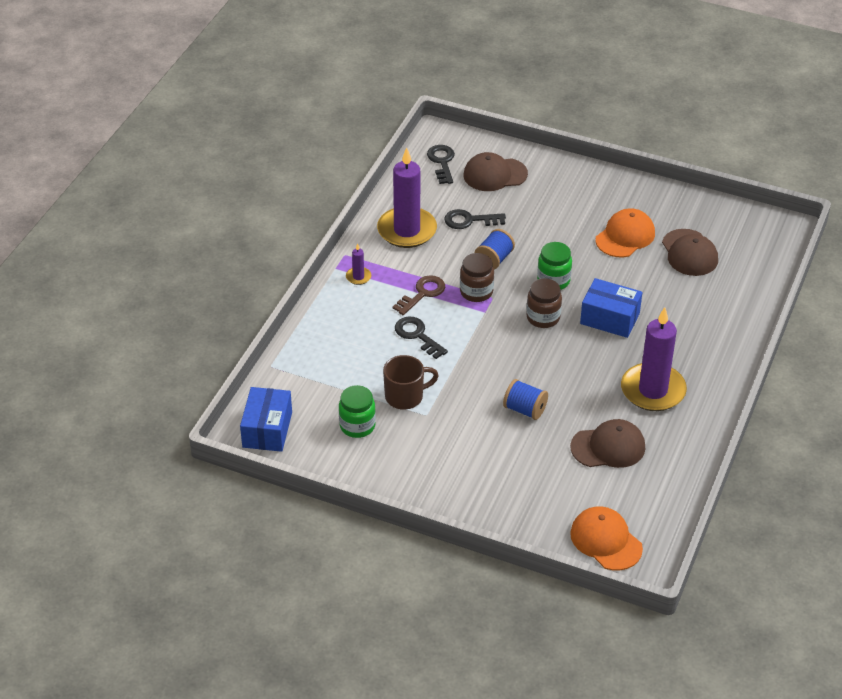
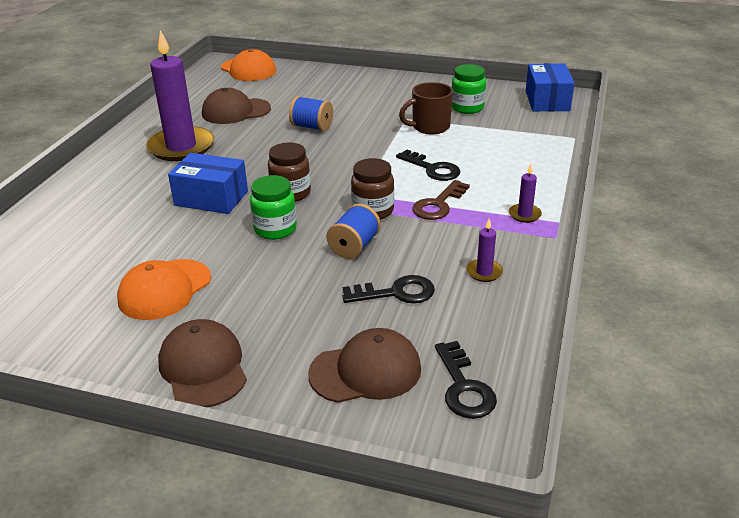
camera: 175 degrees right, 10 degrees down
purple candle [377,148,437,248] -> purple candle [466,219,503,282], size x0.42
brown cap [662,229,718,276] -> brown cap moved to [158,319,247,407]

